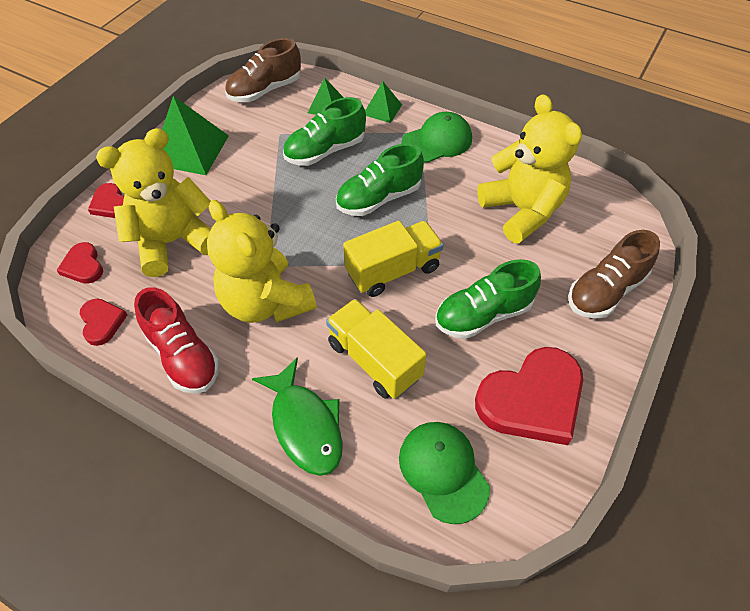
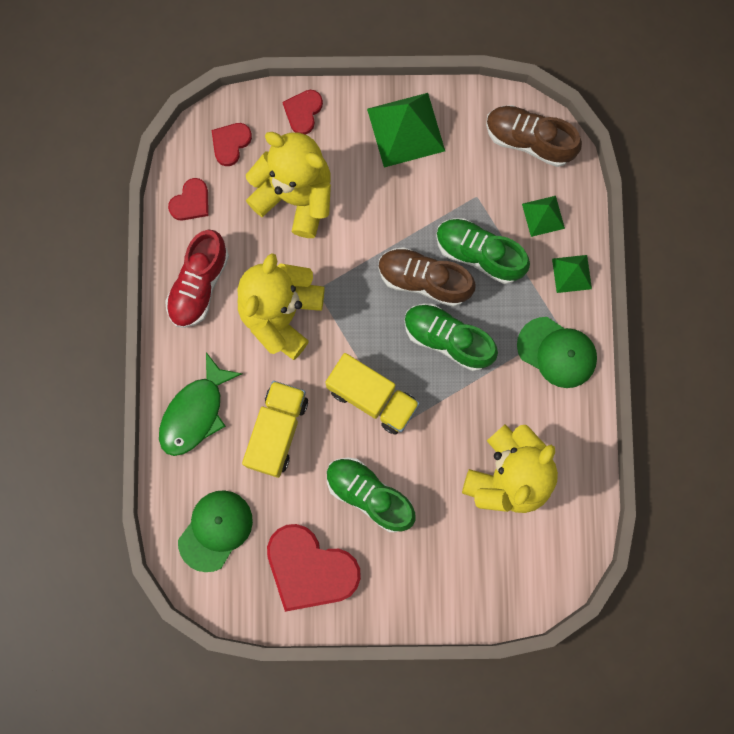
camera: 60 degrees right, 25 degrees up
brown shoe [568,230,660,319] -> brown shoe moved to [379,247,476,307]

